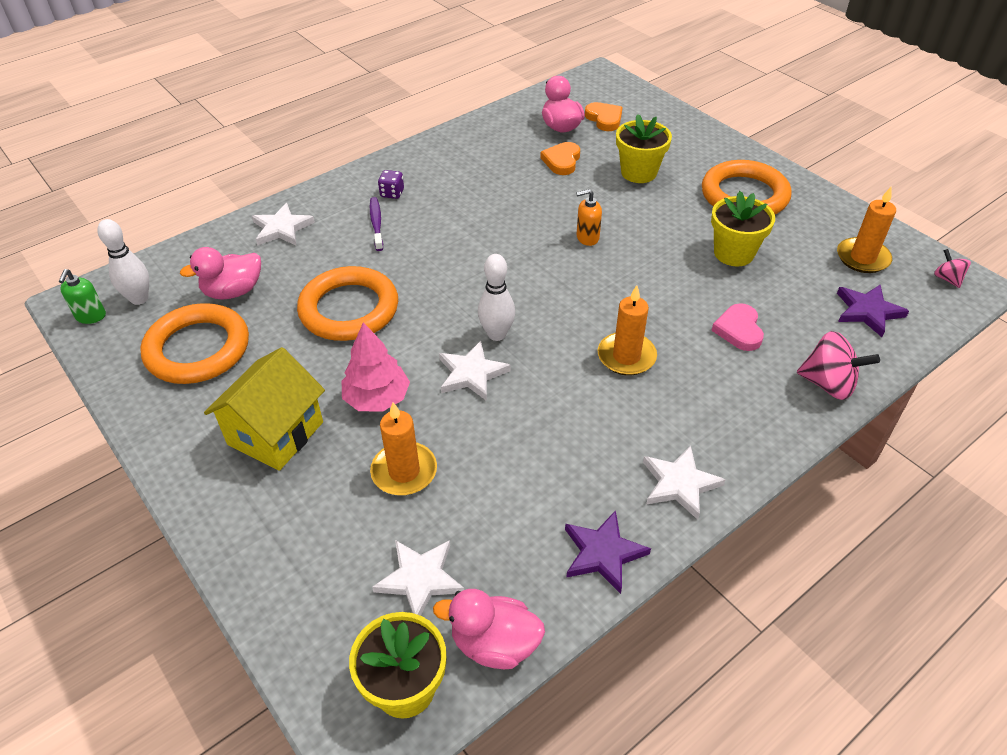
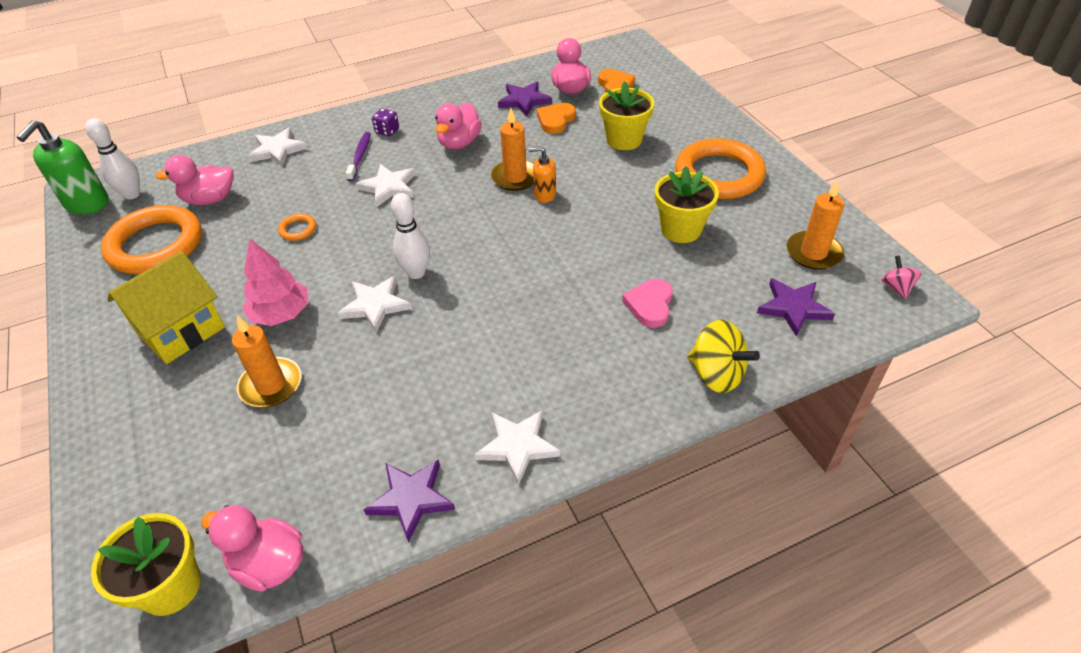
camera: 15 degrees right, 0 degrees up
green soap dispenser [59,269,106,324] -> green soap dispenser [17,120,109,214], size x1.74
orange ring [297,266,398,341] -> orange ring [278,214,316,241], size x0.40
white star [372,540,464,616] -> white star moved to [355,164,416,207]
orange candle [598,285,657,375] -> orange candle moved to [491,108,534,191]
pink spinning top [797,331,880,400] -> yellow spinning top [687,320,760,393]
none -> pink duck [435,102,482,149]
none -> purple star [498,82,552,116]

